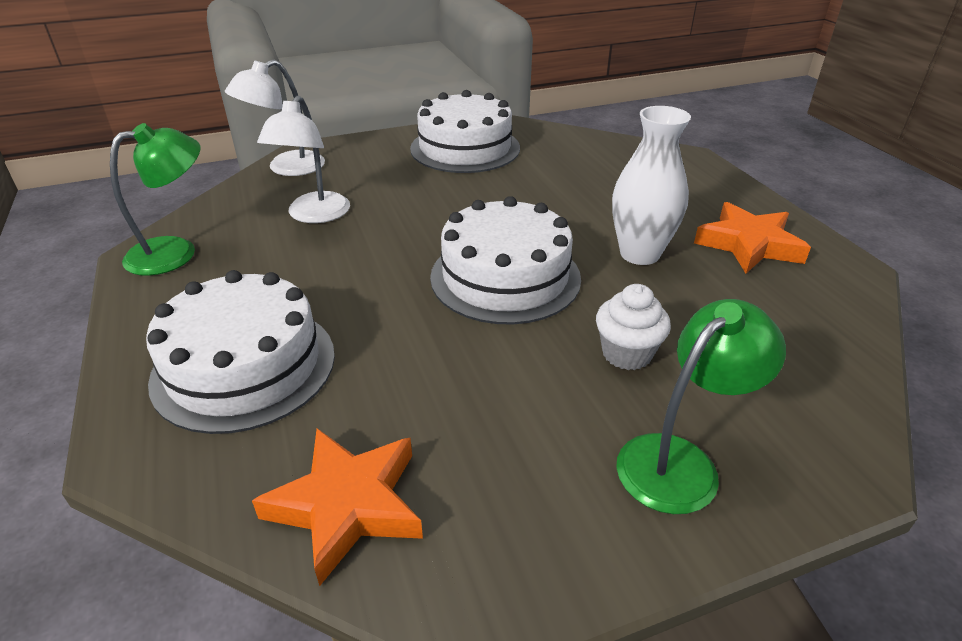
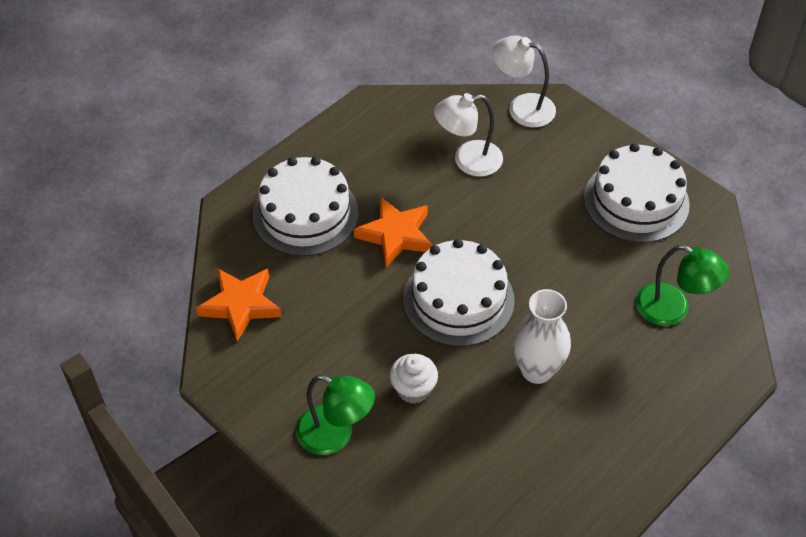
camera: 65 degrees right, 15 degrees up
green lamp [110,123,200,276] -> green lamp moved to [636,245,729,326]
orange star [694,202,811,273] -> orange star moved to [354,196,432,267]

